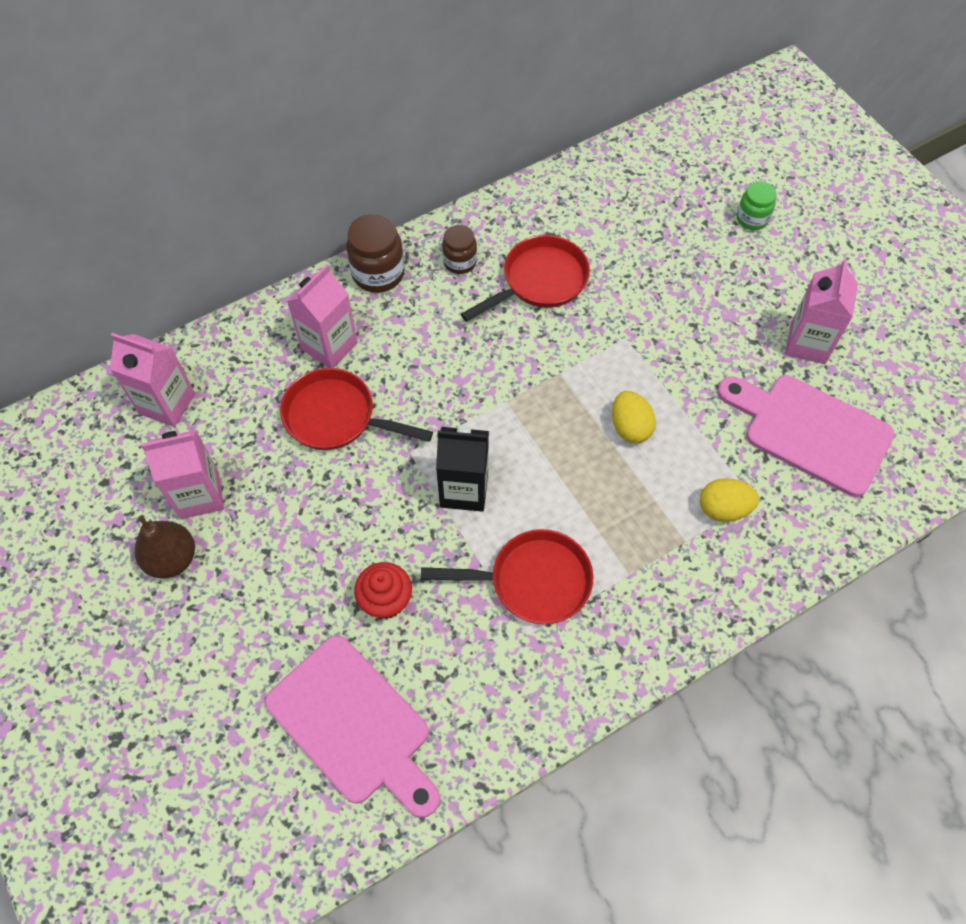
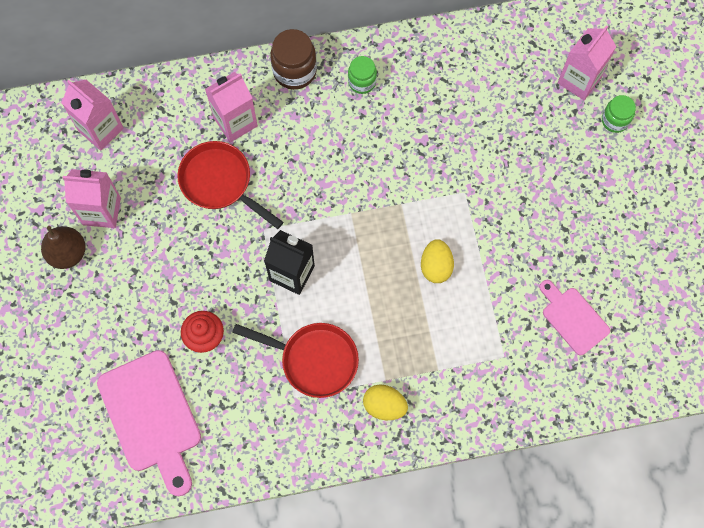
camera: 20 degrees right, 10 degrees up
brown jar [442,225,477,274] -> green jar [348,56,377,94]
red pan [461,235,590,322] -> none
yellow egg [700,478,759,522] -> yellow egg moved to [363,384,408,420]
pink cutting board [717,375,895,497] -> pink cutting board [539,280,610,355], size x0.58
pink carton [785,259,858,364] -> pink carton moved to [558,25,617,100]

